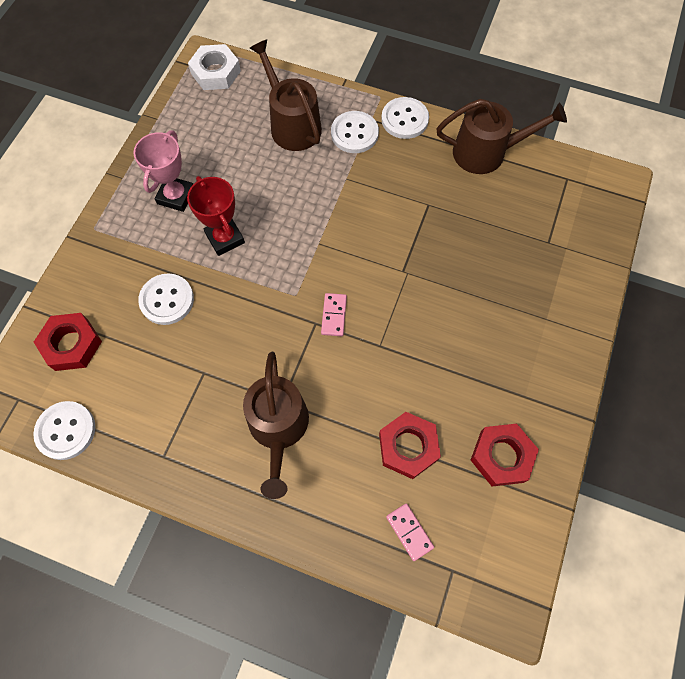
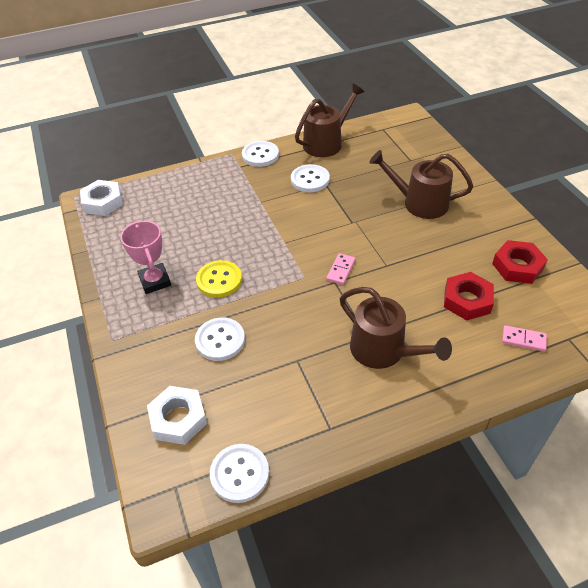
camera: 40 degrees left, 20 degrees down
red nut [34,313,102,371] -> white nut [147,386,207,445]
red trophy [187,176,245,256] -> yellow button [196,260,242,298]
brown watering can [250,40,322,151] -> brown watering can moved to [369,150,473,219]
pink domino [321,293,347,336] -> pink domino turned 60 degrees clockwise [326,253,356,285]
white button [331,111,379,153] -> white button moved to [291,164,330,192]

